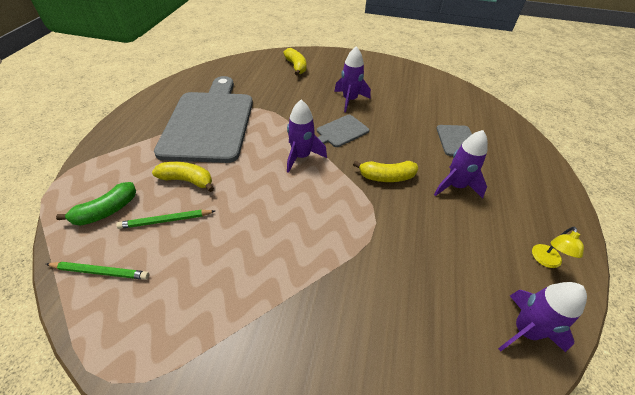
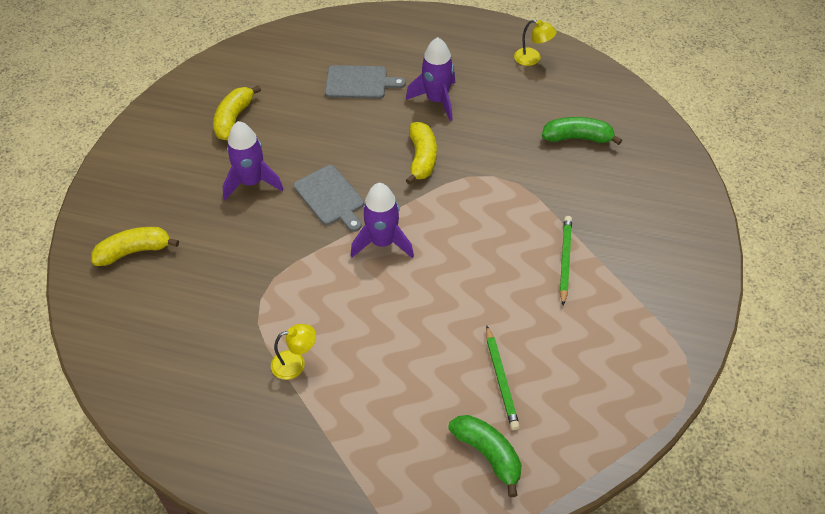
camera: 85 degrees left, 5 degrees up
green pencil [46,262,149,280] -> green pencil moved to [560,216,572,306]
yellow banana [152,162,214,192] -> yellow banana moved to [213,85,261,140]
grey cutting board [154,76,253,163] -> yellow lamp [271,324,316,380]
purple rocket [498,282,587,352] -> none
none -> green banana [542,117,622,145]

